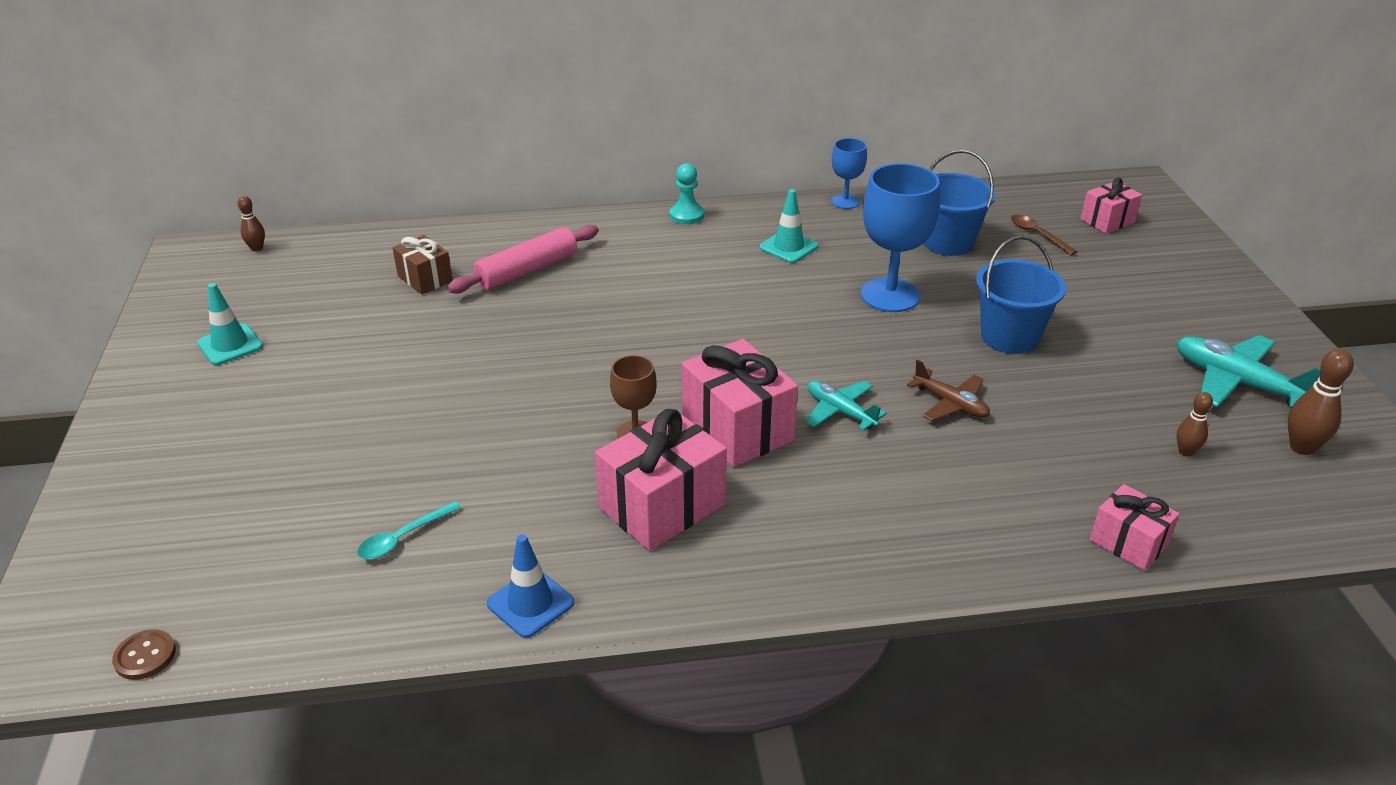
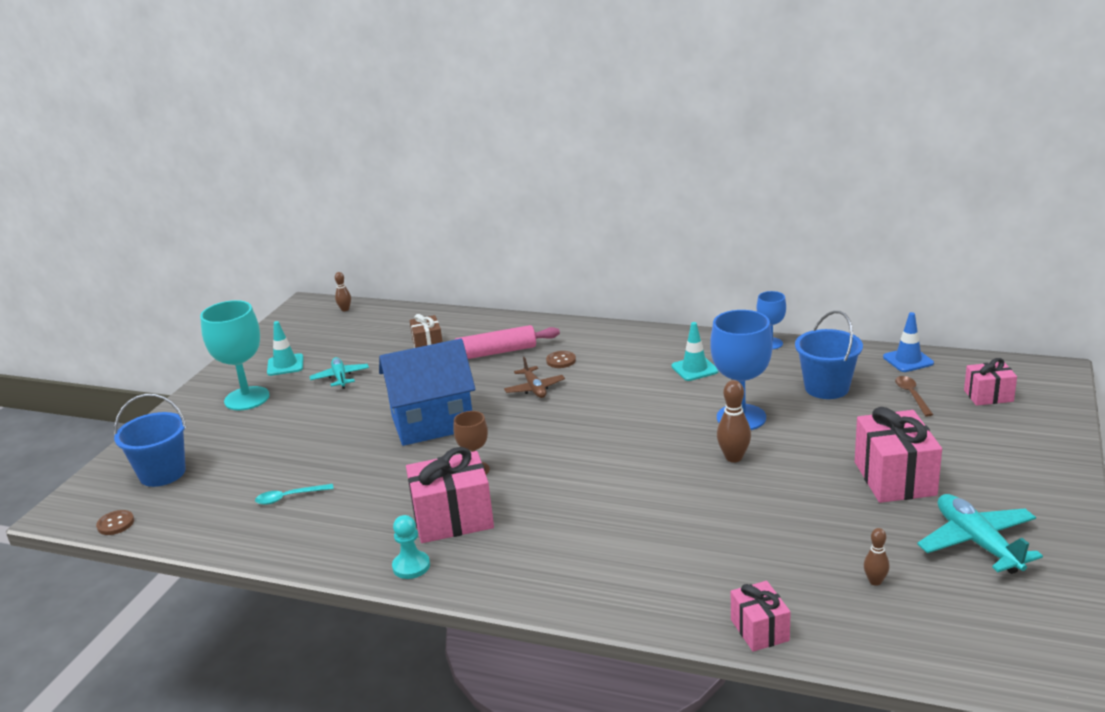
camera: 30 degrees right, 10 degrees down
blue traffic cone [487,534,574,638] -> blue traffic cone moved to [883,312,934,372]
turquoise pawn [670,163,704,224] -> turquoise pawn moved to [392,515,430,579]
pink gift [682,339,798,467] -> pink gift moved to [855,407,942,503]
turquoise plane [806,381,887,431] -> turquoise plane moved to [309,357,369,389]
brown plane [907,360,990,421] -> brown plane moved to [504,357,565,398]
blue bucket [976,236,1066,354] -> blue bucket moved to [114,394,187,487]
brown bowling pin [1288,349,1354,455] -> brown bowling pin moved to [717,380,751,462]
none -> turquoise goblet [200,300,270,410]
none -> blue house [379,338,475,446]
none -> brown button [546,351,576,368]

